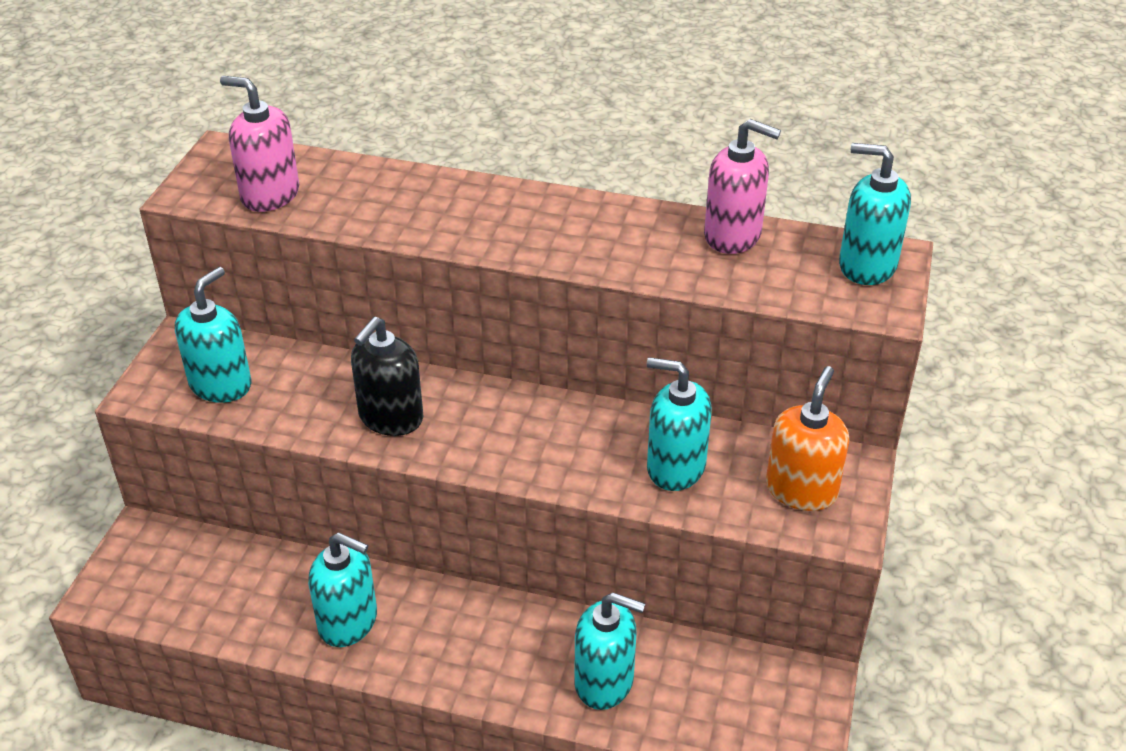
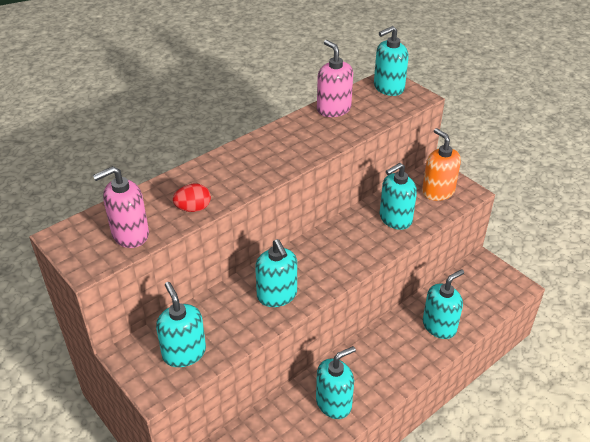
camera: 55 degrees left, 0 degrees up
black soap dispenser [351,317,424,436] -> turquoise soap dispenser [255,239,297,307]
pink soap dispenser [704,119,781,254] -> pink soap dispenser turned 90 degrees counterclockwise [317,40,353,117]
none -> red egg [173,183,211,212]

